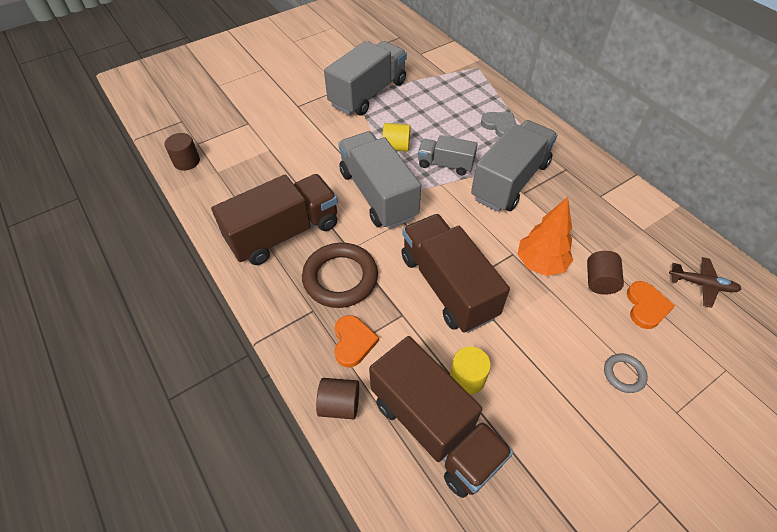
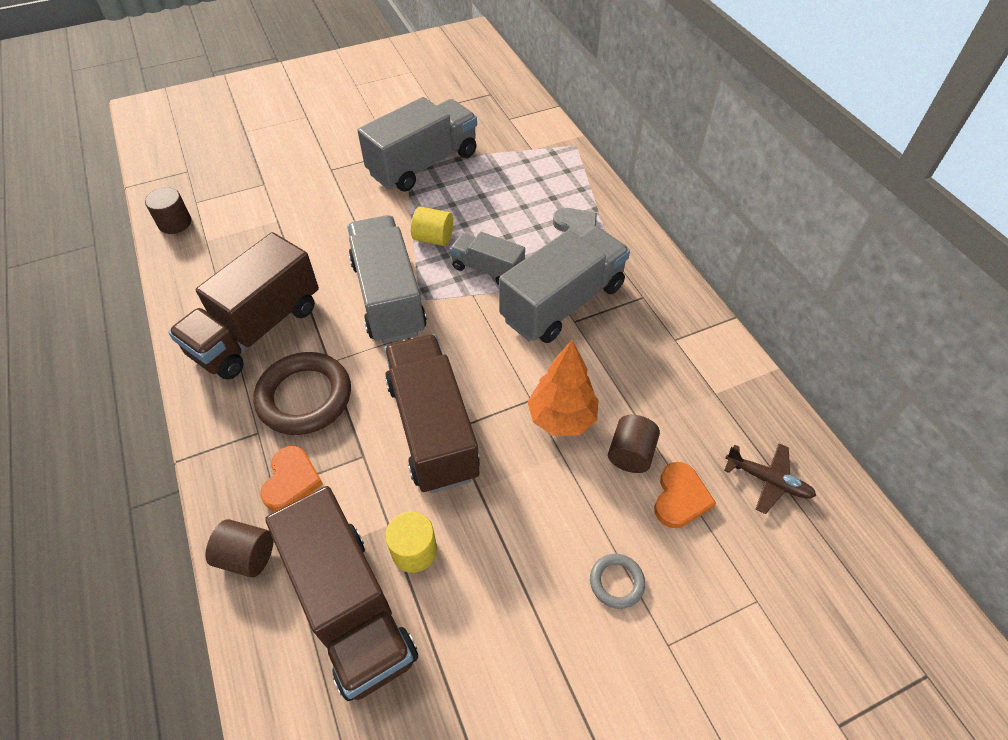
camera: 10 degrees right, 0 degrees up
brown truck [211,174,338,265] -> brown truck turned 150 degrees clockwise [168,232,319,380]

